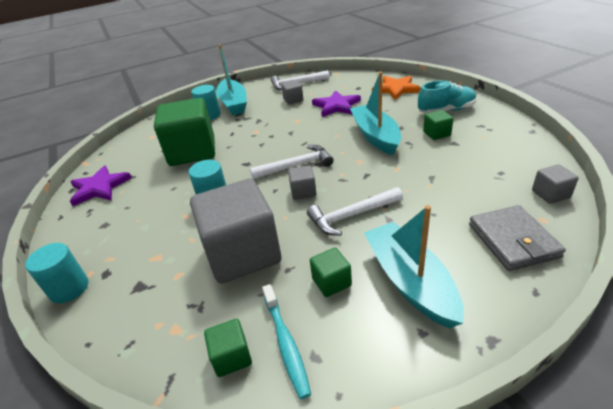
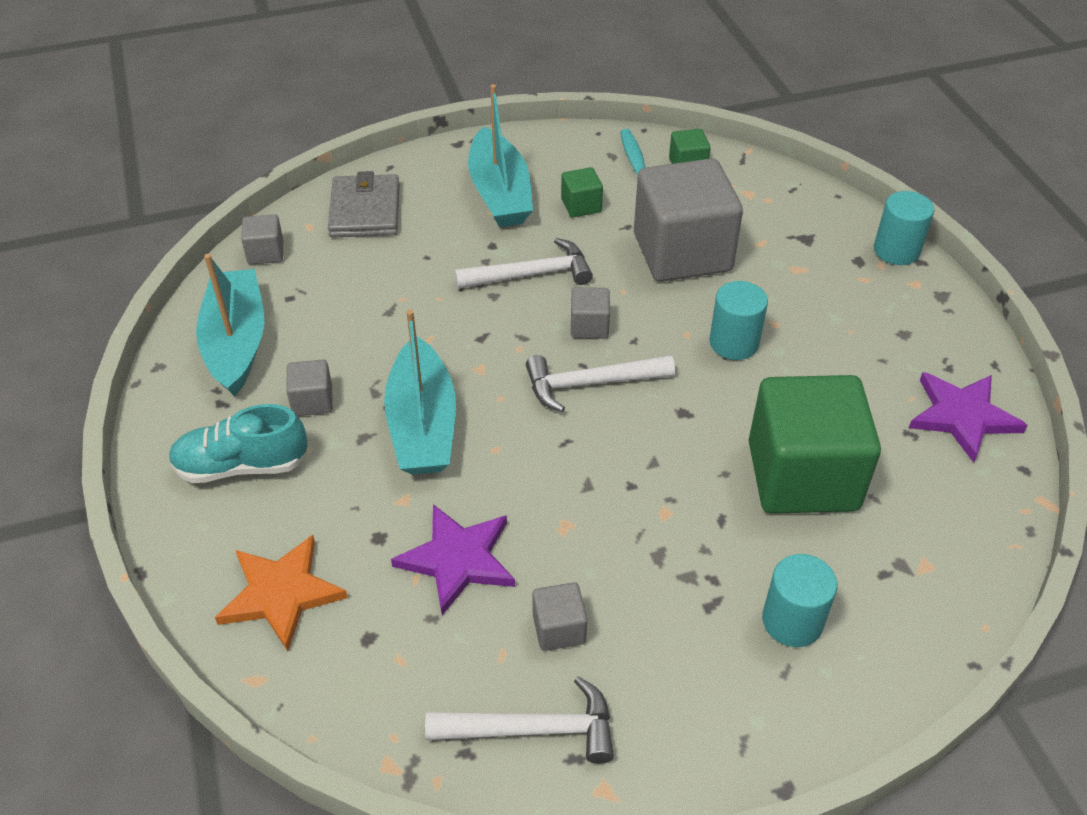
camera: 175 degrees left, 10 degrees up
turquoise boat [216,45,247,115] -> turquoise boat moved to [196,254,264,397]
green cube [423,110,453,140] -> grey cube [286,360,333,416]

